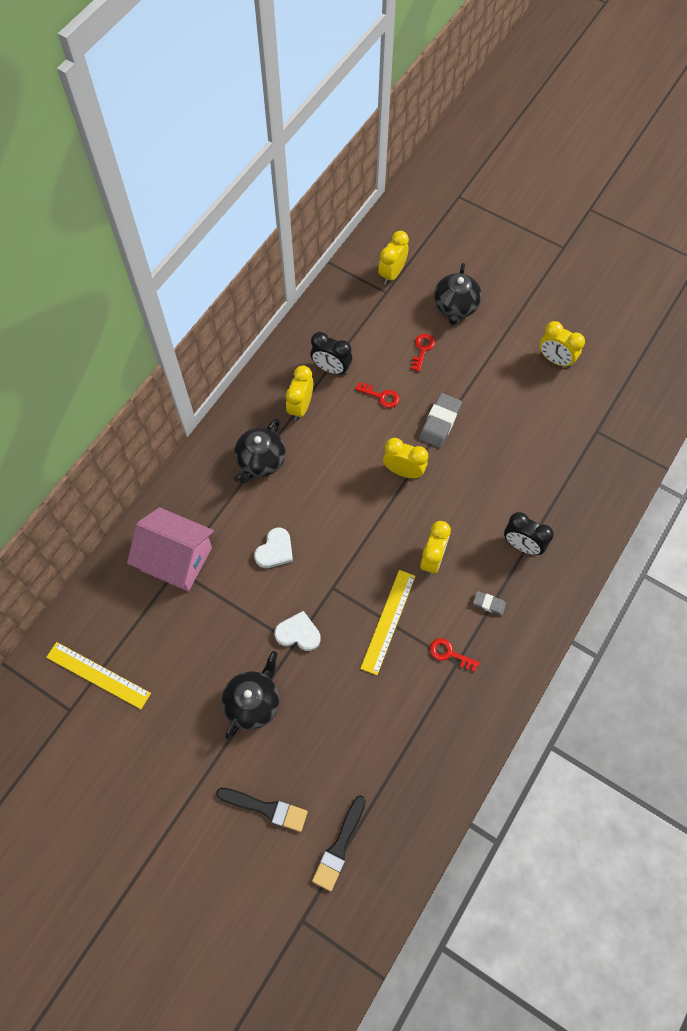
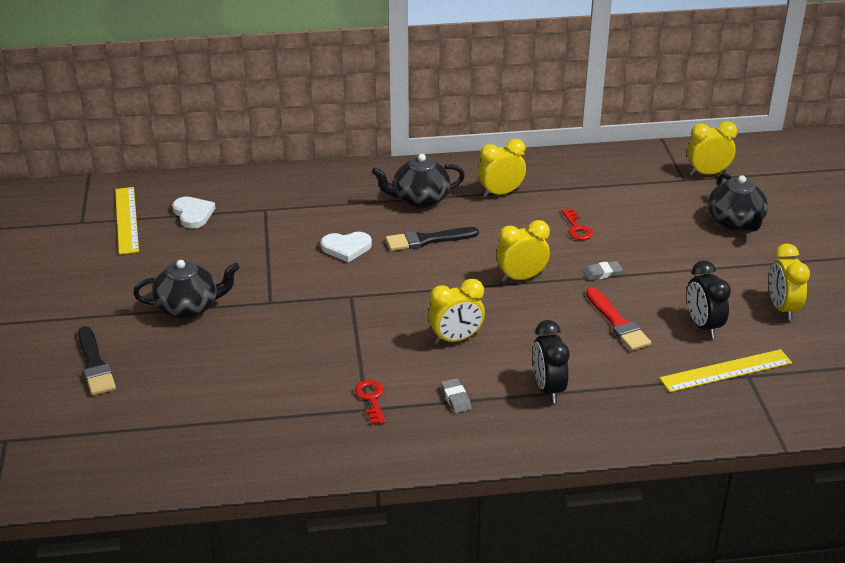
camera: 50 degrees right, 30 degrees down
pink house [127,507,214,591] -> none
white heart [274,611,321,651] -> white heart moved to [172,197,215,228]
black clock [310,332,352,375] -> black clock moved to [687,260,731,338]
black brush [312,795,366,891] -> black brush moved to [386,227,479,251]
yellow ruler [360,570,415,675] -> yellow ruler moved to [660,349,792,392]
yellow clock [383,438,428,479] -> yellow clock turned 90 degrees counterclockwise [496,220,550,282]
red key [411,334,435,372] -> none
grey eraser [419,393,462,448] -> grey eraser [583,261,623,280], size x0.55
black teapot [434,263,482,325] -> black teapot turned 75 degrees counterclockwise [707,173,768,232]
none -> red brush [586,287,651,351]

